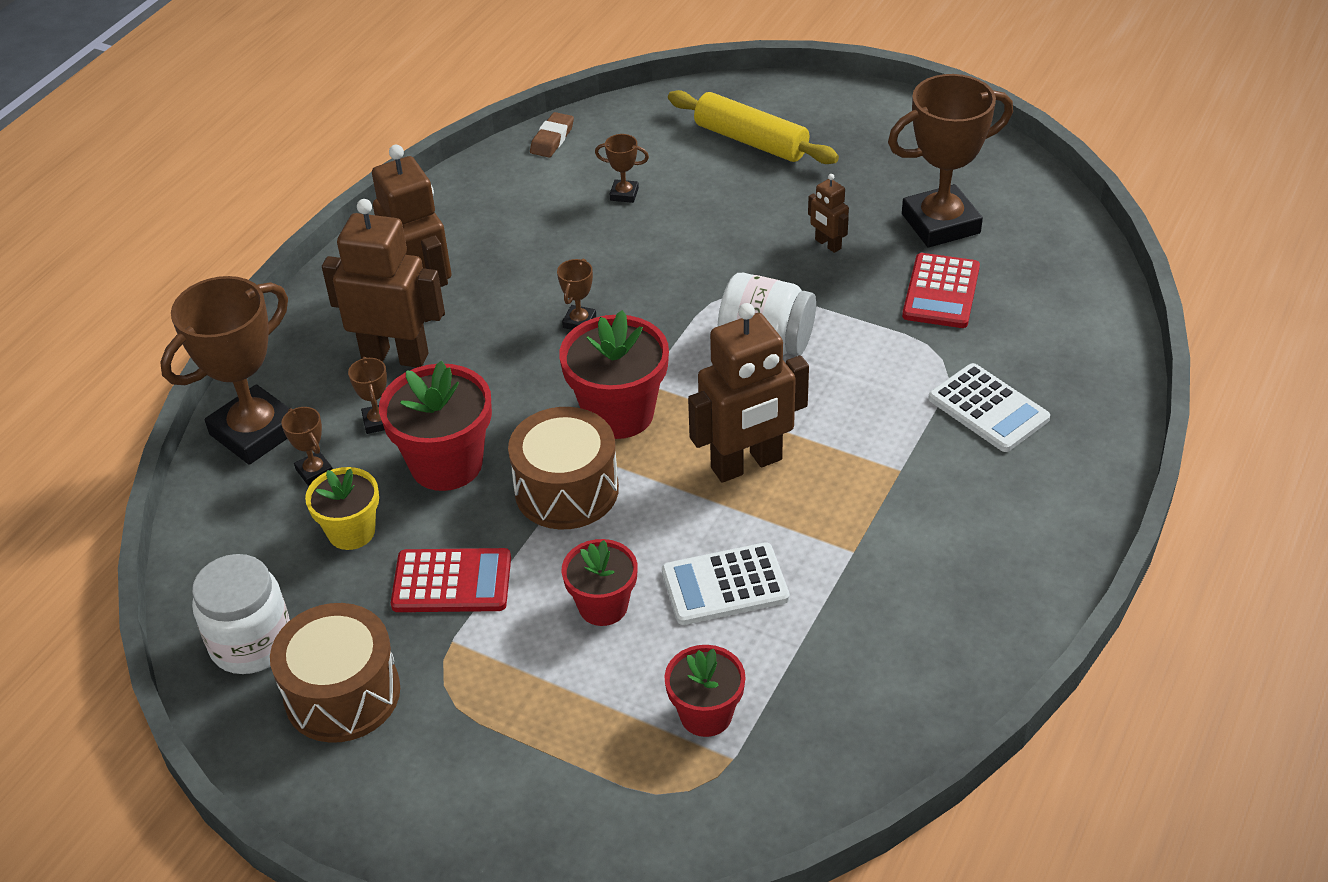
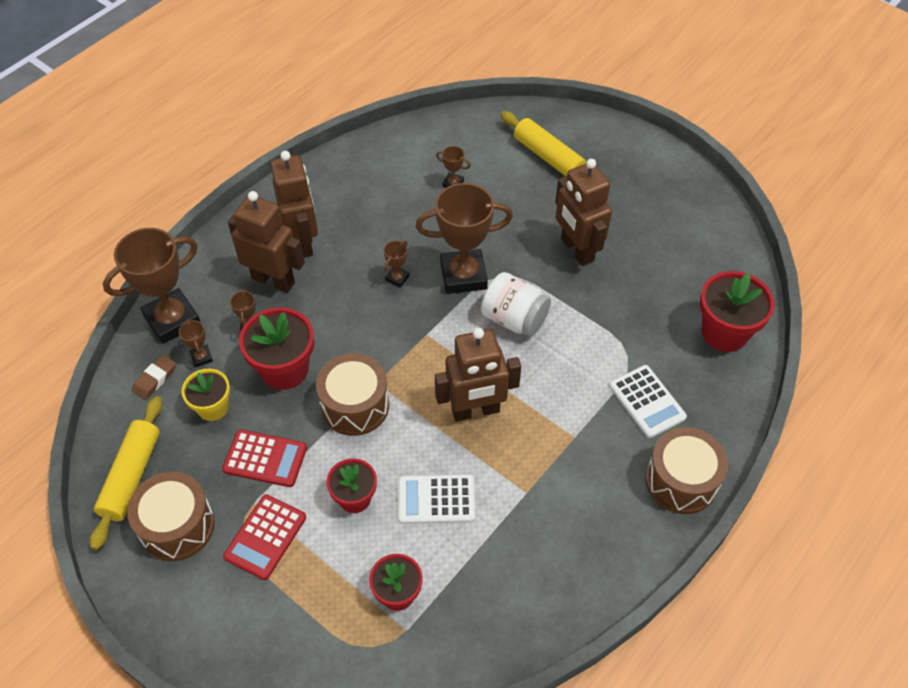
camera: 10 degrees right, 10 degrees up
white jar [192,554,290,674] -> yellow rolling pin [90,396,162,550]
brown eraser [530,112,574,157] -> brown eraser moved to [132,355,176,400]
red flower pot [559,310,669,439] -> red flower pot moved to [700,271,775,352]
brown robot [808,174,849,253] -> brown robot [555,159,612,266], size x2.14
brown trophy [888,74,1013,247] -> brown trophy moved to [416,183,513,294]
red calculator [902,253,980,328] -> red calculator moved to [223,494,306,580]
none -> brown drum [645,427,728,514]

